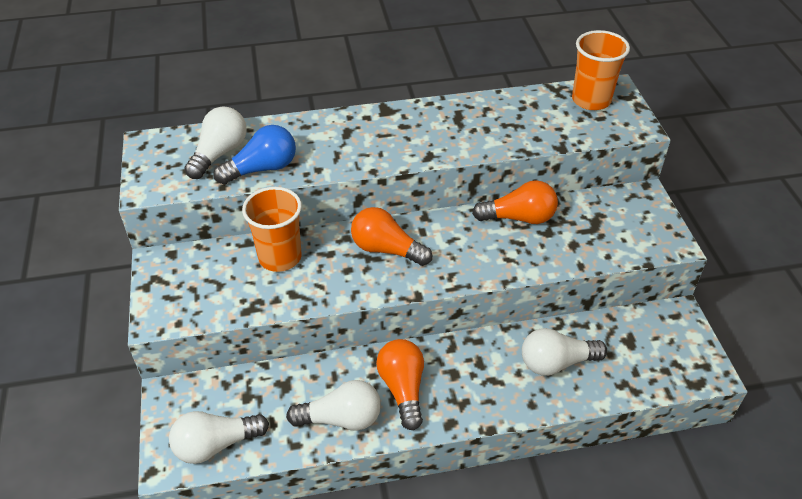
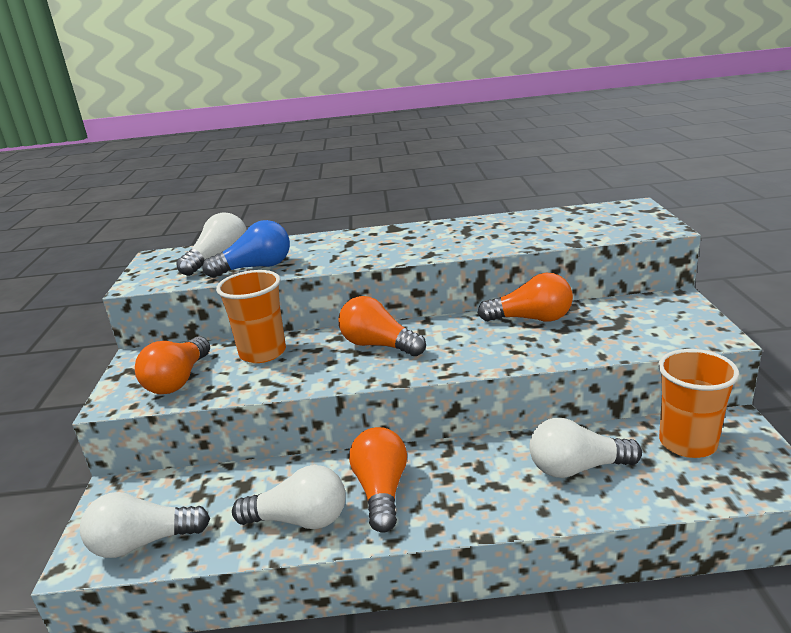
camera: 10 degrees right, 20 degrees down
orange cup [572,30,630,110] -> orange cup moved to [658,349,739,458]
none -> orange light bulb [135,336,210,394]

